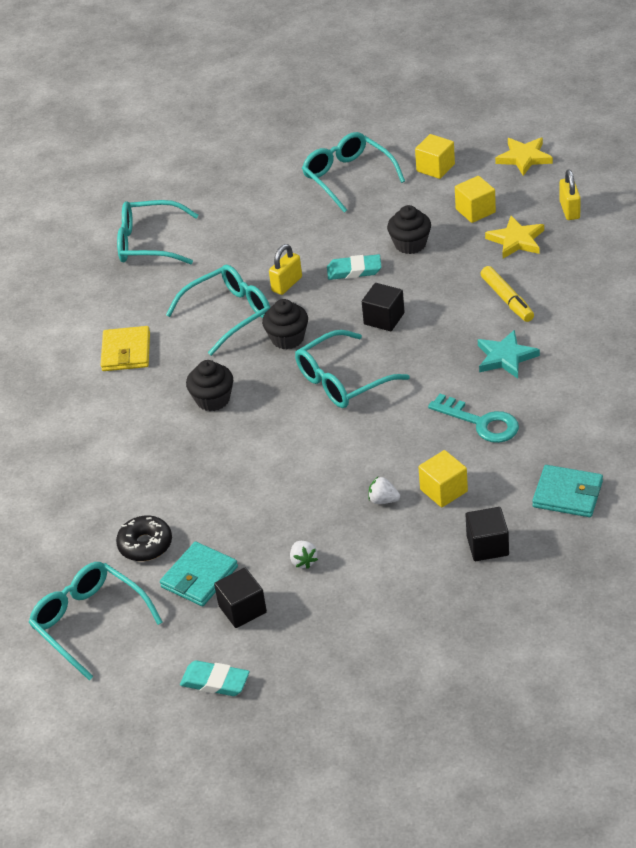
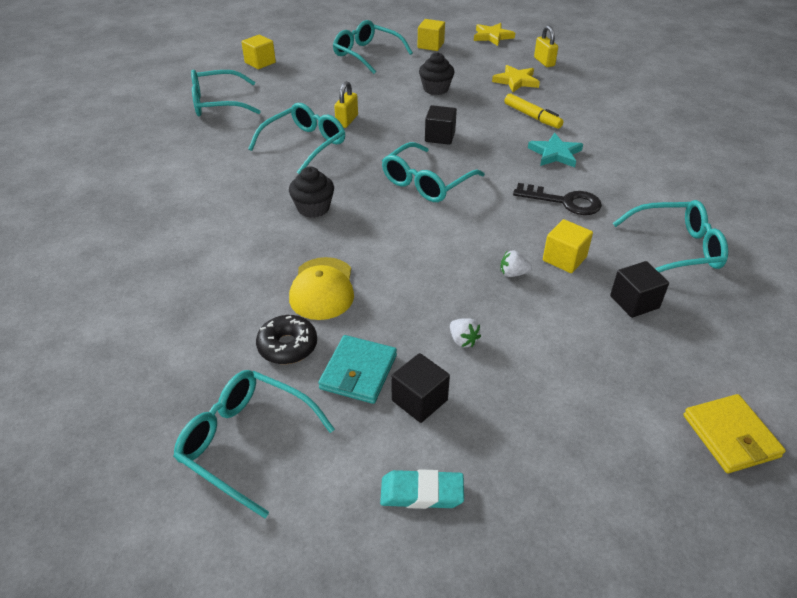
camera: 20 degrees left, 0 degrees up
yellow wallet [101,326,150,371] -> yellow wallet moved to [683,394,786,473]
black cupcake [262,299,308,349] -> none
turquoise eraser [327,254,382,280] -> none
turquoise key [428,394,519,443] -> black key [513,183,602,215]
yellow cube [455,176,496,223] -> yellow cube moved to [241,35,276,69]
turquoise wallet [532,465,603,517] -> turquoise glasses [613,200,728,273]
none -> yellow cap [289,257,354,320]

